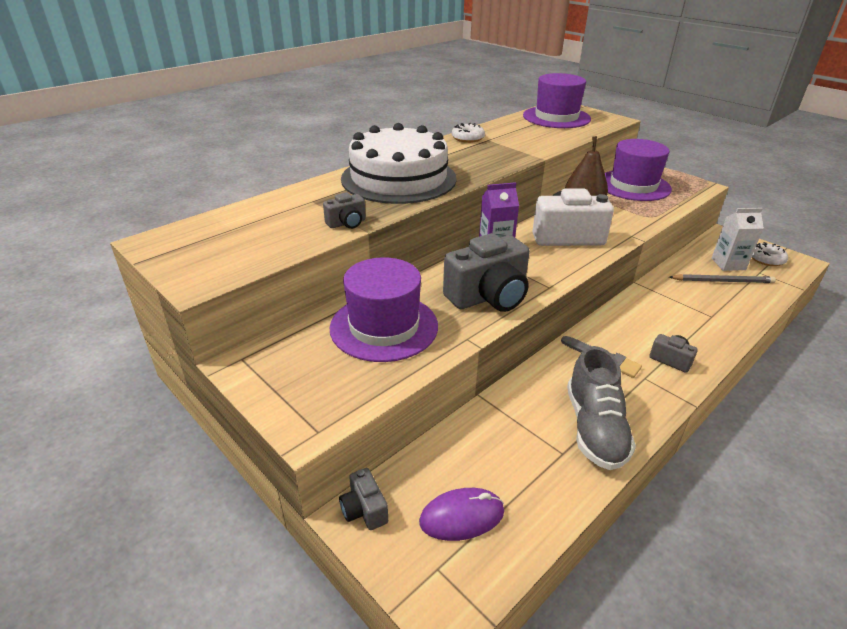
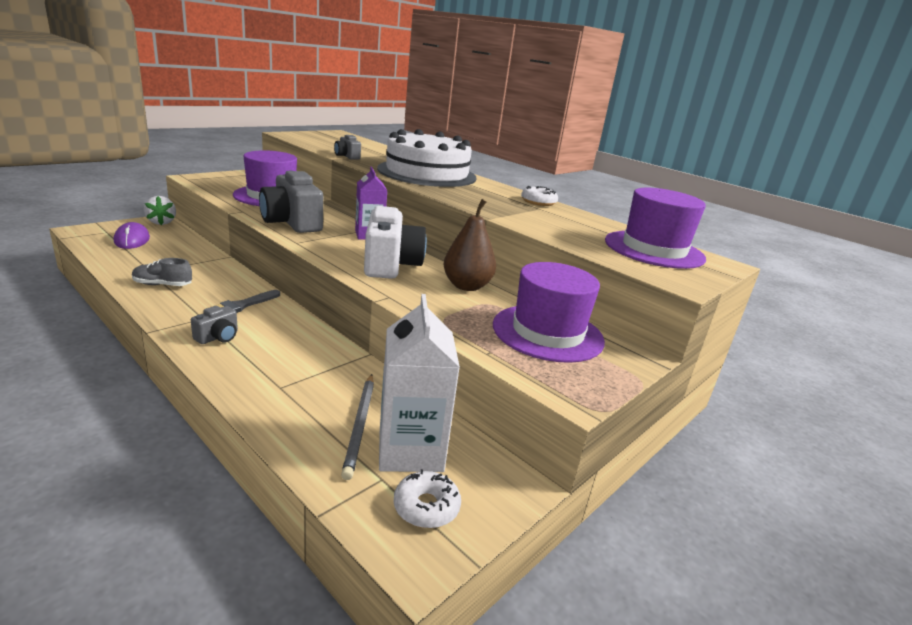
camera: 85 degrees right, 10 degrees down
grey camera [339,468,388,530] -> white strawberry [144,196,176,225]
grey shoe [567,346,636,470] -> grey shoe [132,258,192,286], size x0.58
white carton [711,208,764,271] -> white carton [379,294,460,472], size x1.52

